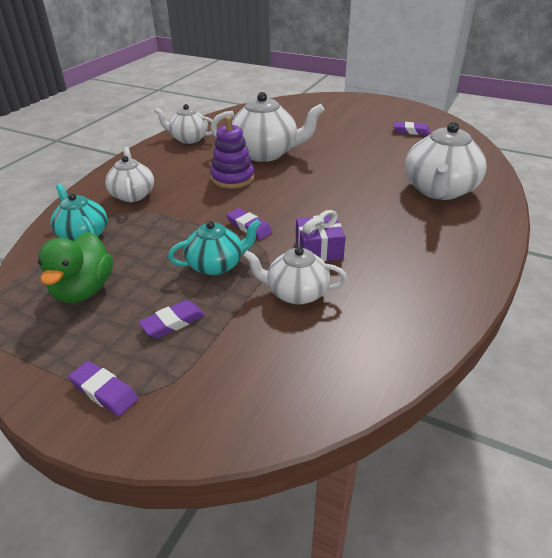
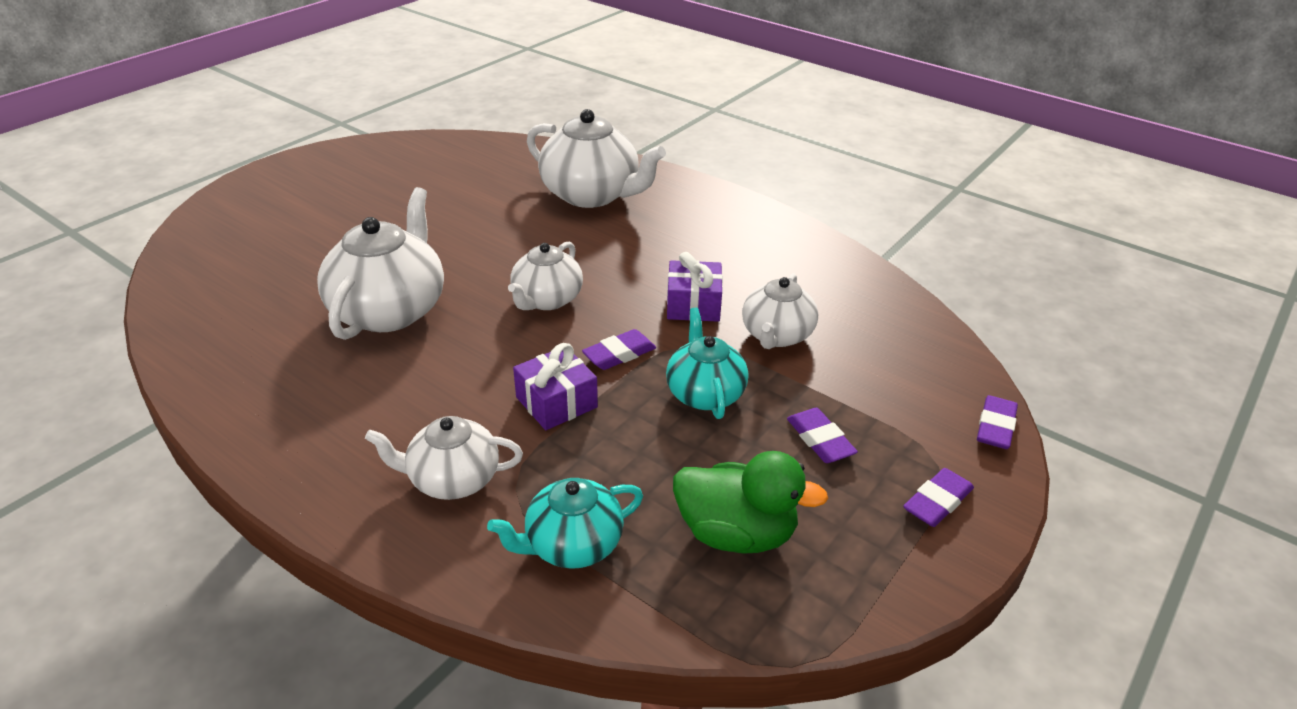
camera: 80 degrees left, 0 degrees up
white teapot [154,104,217,144] -> white teapot moved to [508,242,583,310]
purple stacking toy [210,116,254,189] -> none
purple eraser [393,122,430,135] -> purple eraser moved to [977,395,1018,449]
none -> purple gift [513,343,598,430]

